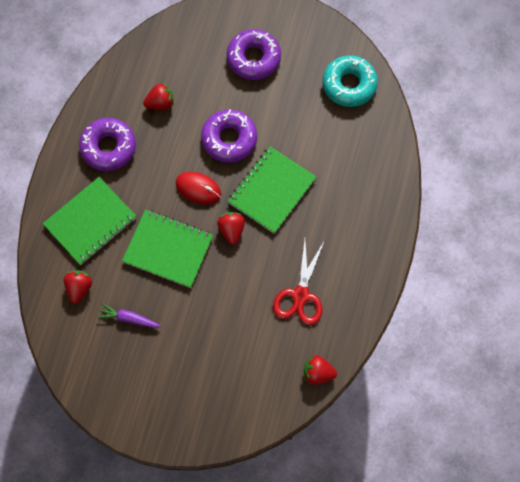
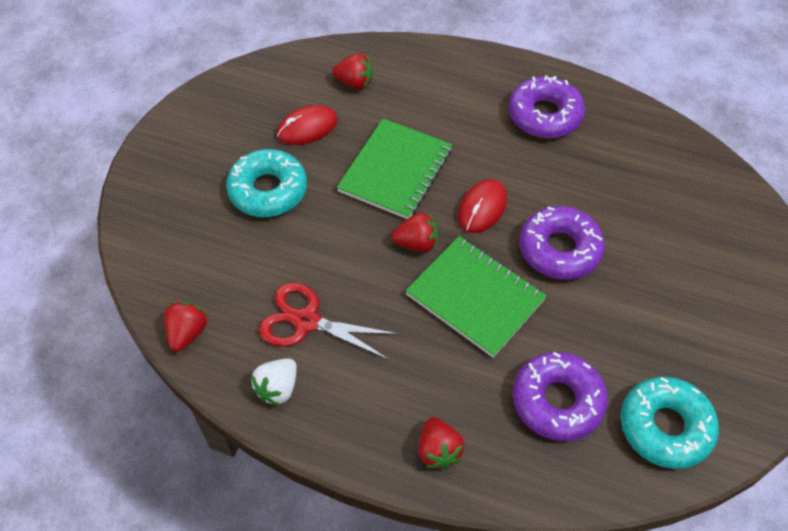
camera: 95 degrees right, 15 degrees down
green notebook [43,177,136,265] -> none
purple carrot [98,303,161,328] -> red mouse [277,105,338,145]
red strawberry [143,83,174,110] -> red strawberry moved to [418,417,465,470]
purple donut [227,29,281,80] -> purple donut moved to [513,352,608,441]
none -> turquoise donut [226,149,307,217]
none -> white strawberry [251,358,297,406]

